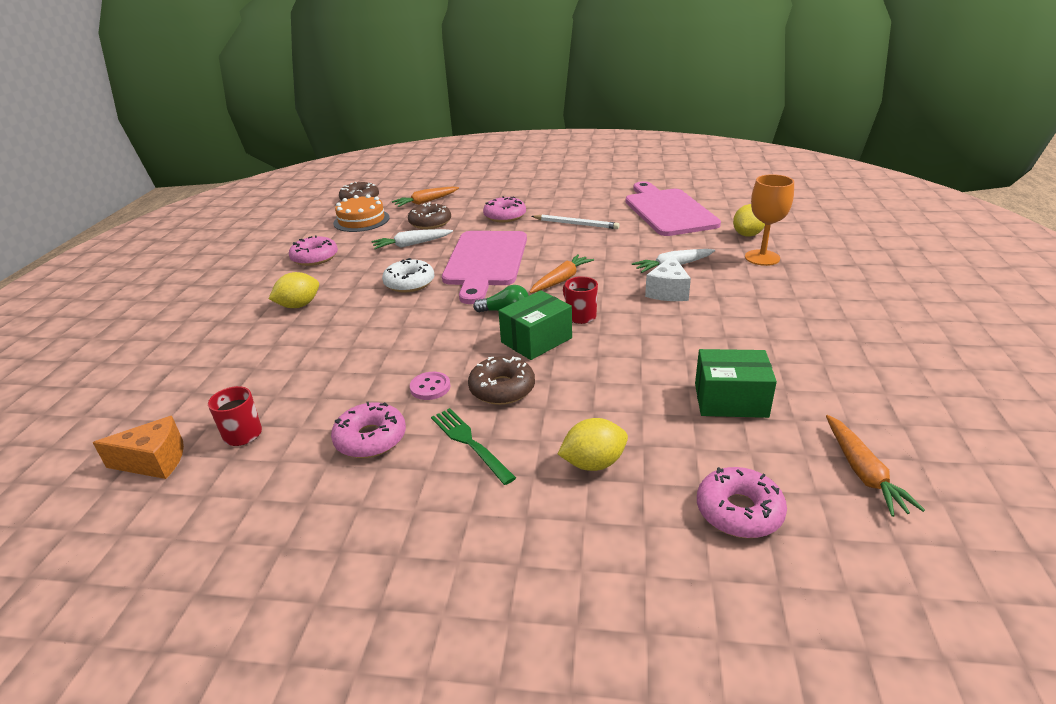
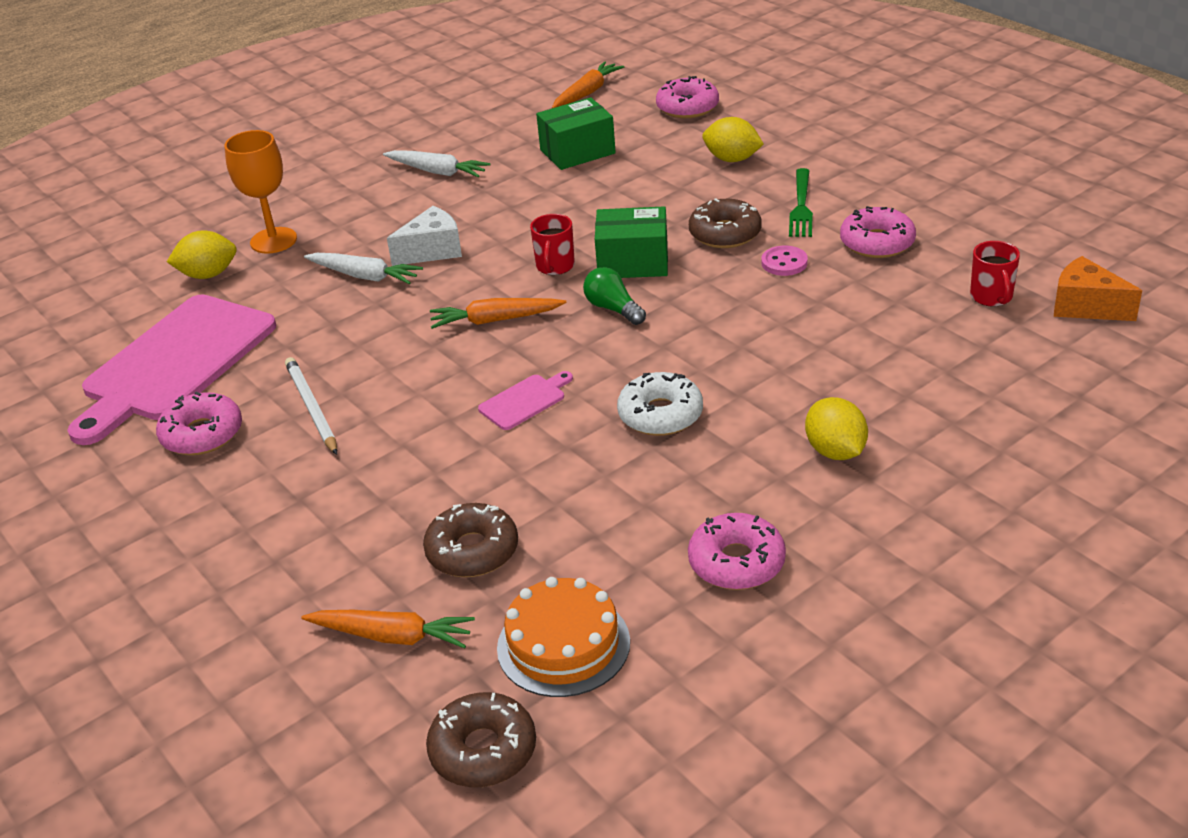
camera: 135 degrees left, 5 degrees up
yellow lemon [269,272,319,308] -> yellow lemon turned 60 degrees clockwise [805,397,868,460]
white carrot [371,229,453,249] -> white carrot moved to [383,150,491,178]
pink cutting board [442,231,527,304] -> pink cutting board [478,371,573,430], size x0.41
pink donut [483,196,526,222] -> pink donut moved to [156,392,242,455]
green box [695,349,777,418] -> green box turned 75 degrees counterclockwise [536,97,616,170]

